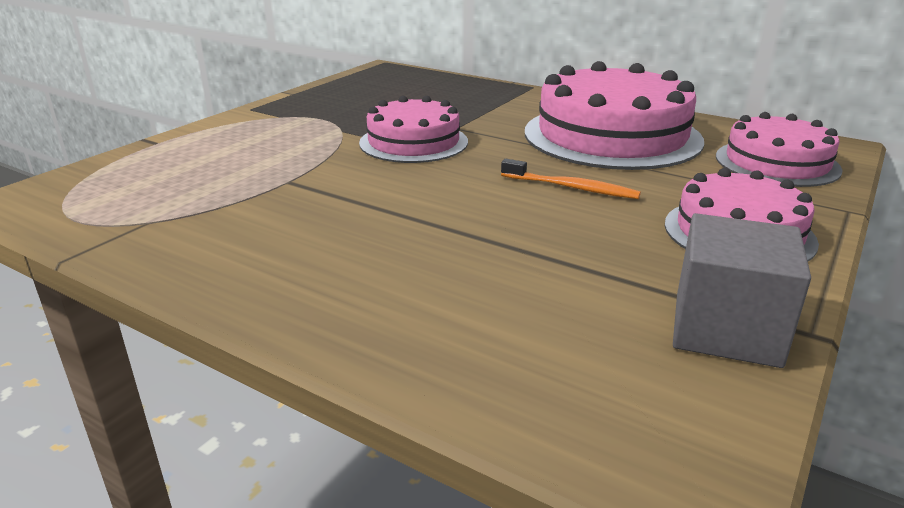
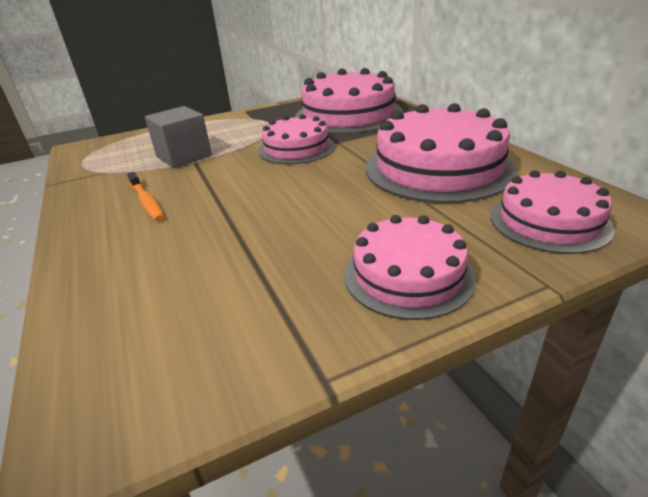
camera: 35 degrees right, 5 degrees up
orange toothbrush [501,159,641,199] -> orange toothbrush moved to [127,172,164,221]
grey cube [673,213,811,368] -> grey cube moved to [145,106,212,168]
none -> pink cake [295,68,403,134]

